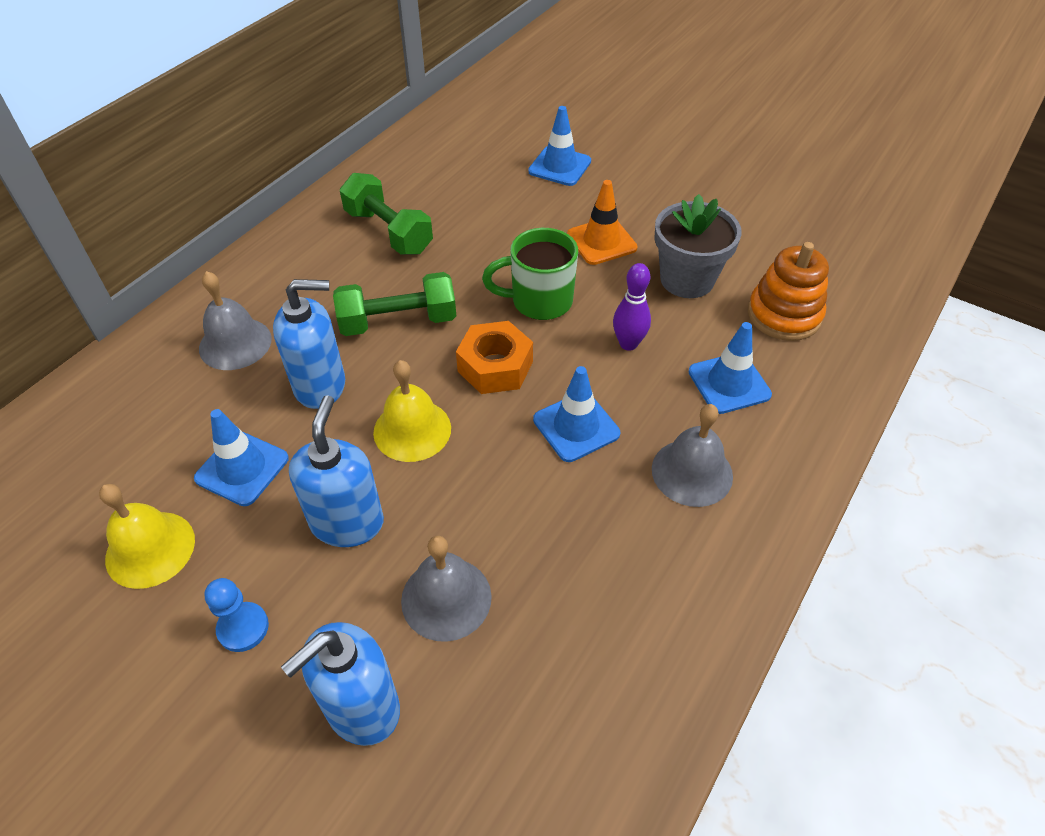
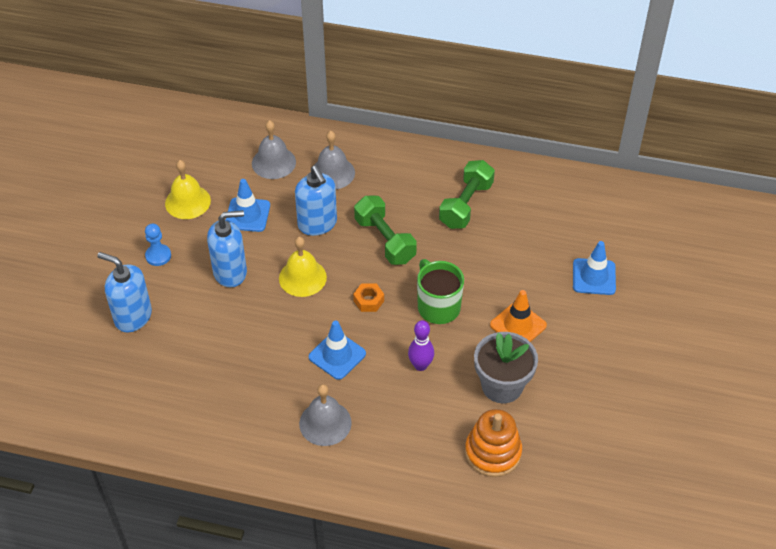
camera: 70 degrees right, 0 degrees up
grey bell [401,536,492,642] -> grey bell moved to [252,120,296,179]
orange nut [456,321,533,394] -> orange nut [353,283,384,312], size x0.61
blue traffic cone [689,322,772,414] -> none

